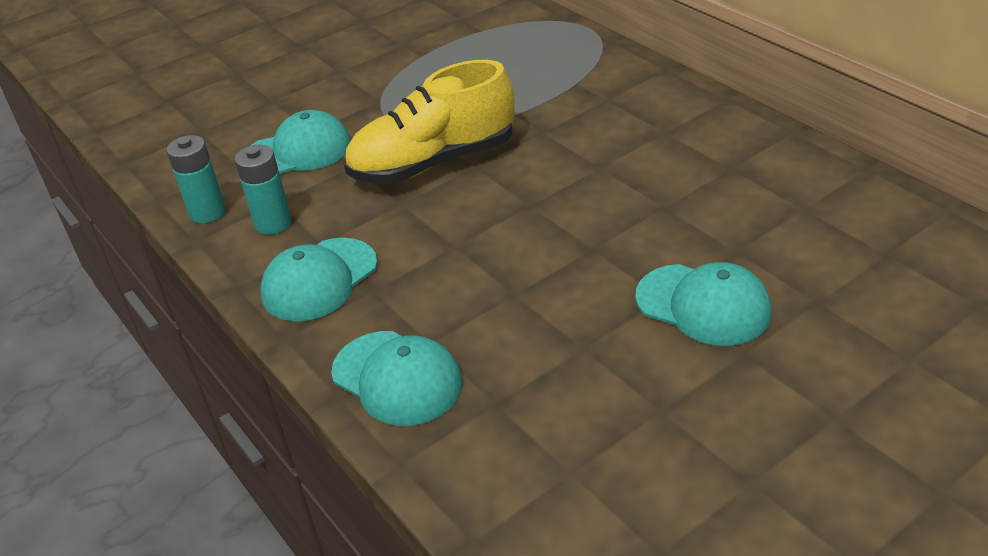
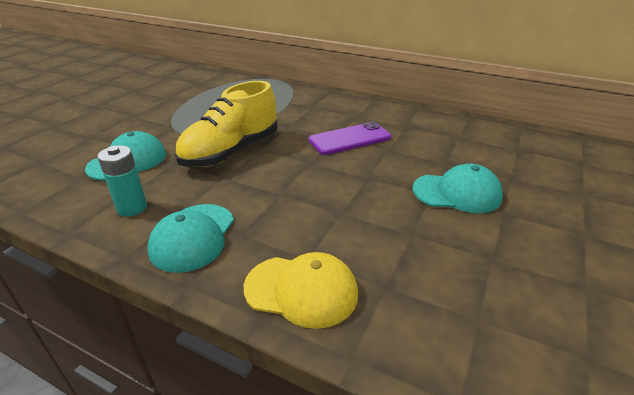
camera: 30 degrees left, 5 degrees down
turquoise battery [166,135,226,223] -> none
turquoise cap [331,331,463,426] -> yellow cap [244,252,358,329]
none -> purple phone [308,122,391,155]

